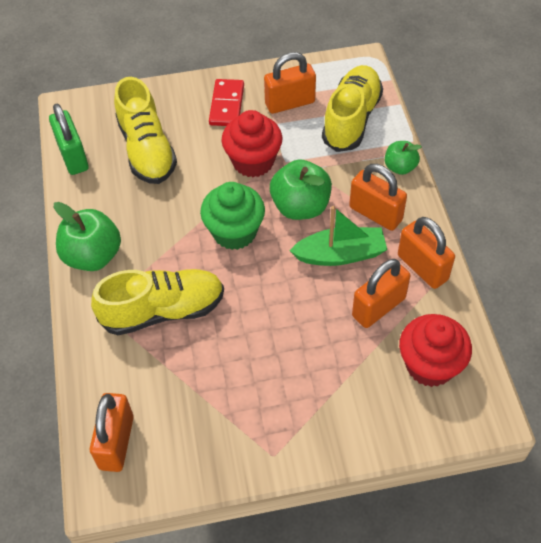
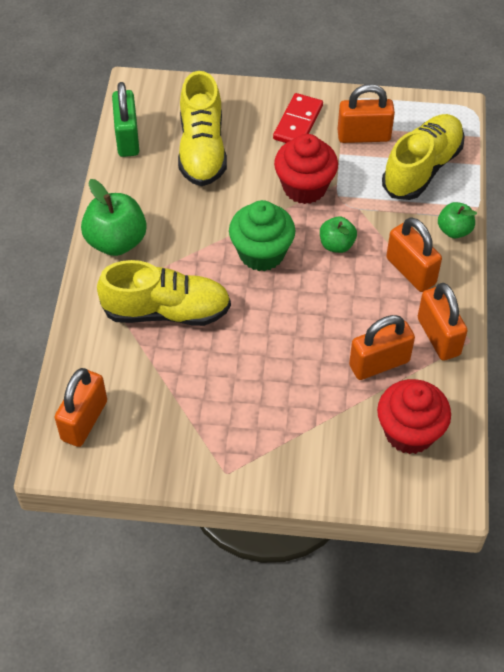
camera: 15 degrees right, 0 degrees up
green apple [270,159,332,220] -> green apple [320,216,357,253], size x0.58
green boat [289,206,387,266] -> none

